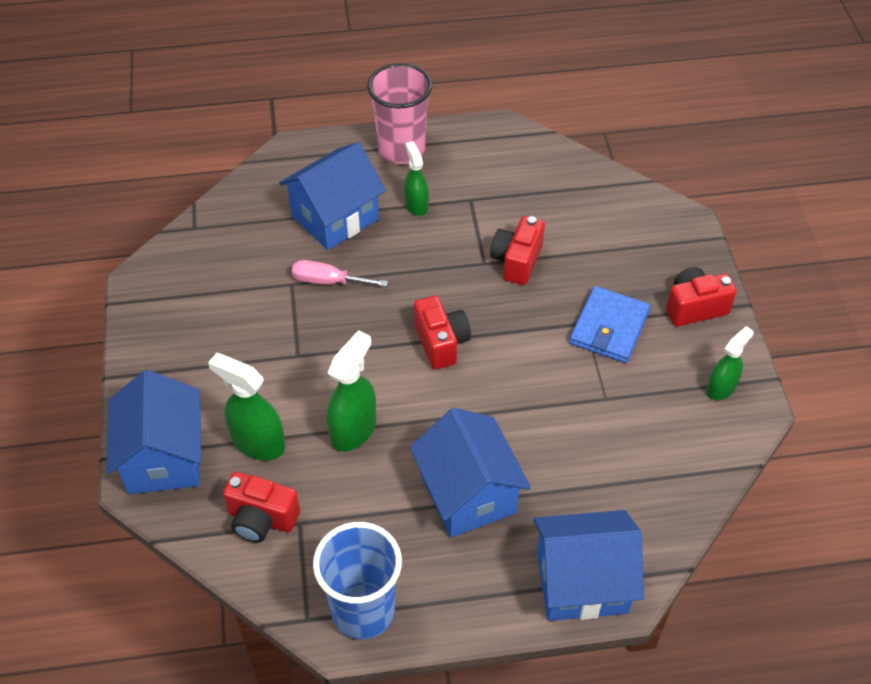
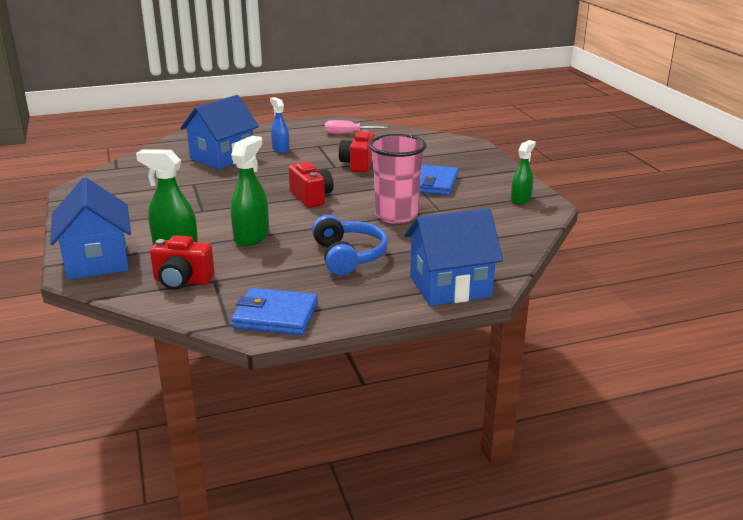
camera: 10 degrees left, 25 degrees down
pink screwdriver [292,260,388,287] -> pink screwdriver moved to [325,120,387,134]
blue cup [313,522,402,640] -> blue wallet [231,288,318,335]
pink cup [367,63,432,164] -> pink cup moved to [369,134,427,224]
green spray bottle [404,141,429,216] -> blue spray bottle [270,97,289,153]
blue house [410,408,531,538] -> blue headphones [312,215,388,275]
red camera [666,267,737,326] -> none

